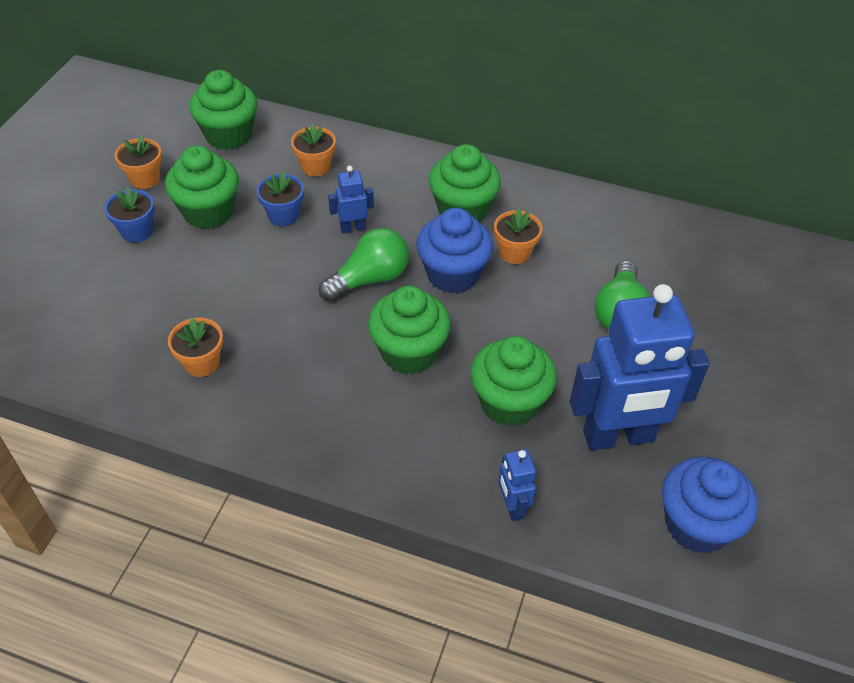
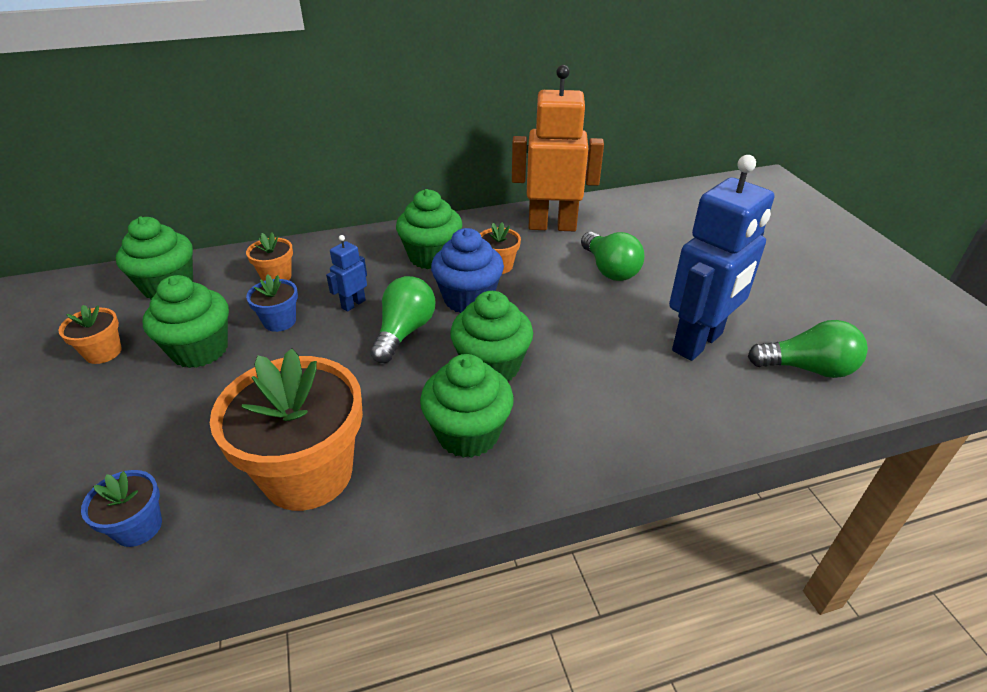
camera: 35 degrees left, 10 degrees down
blue flower pot [105,187,155,242] -> blue flower pot moved to [81,470,162,547]
orange flower pot [168,318,223,377] -> orange flower pot [210,348,363,511], size x2.16
green cupcake [471,336,557,427] -> green cupcake moved to [420,354,514,458]
blue robot [498,449,536,521] -> none
blue cupcake [662,457,758,554] -> green light bulb [748,320,868,378]
none -> orange robot [512,65,604,232]

